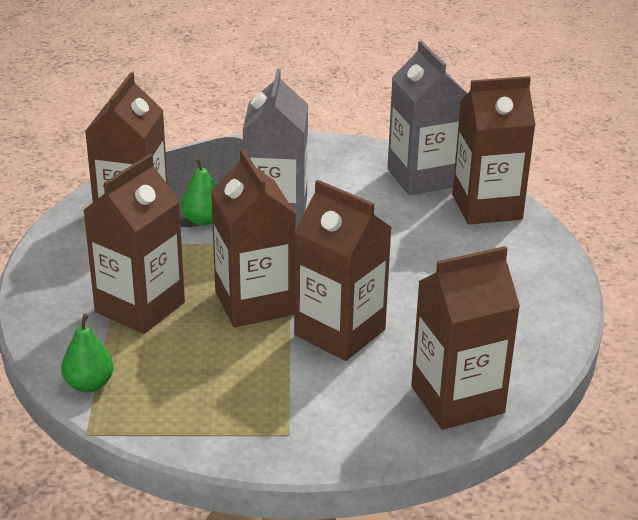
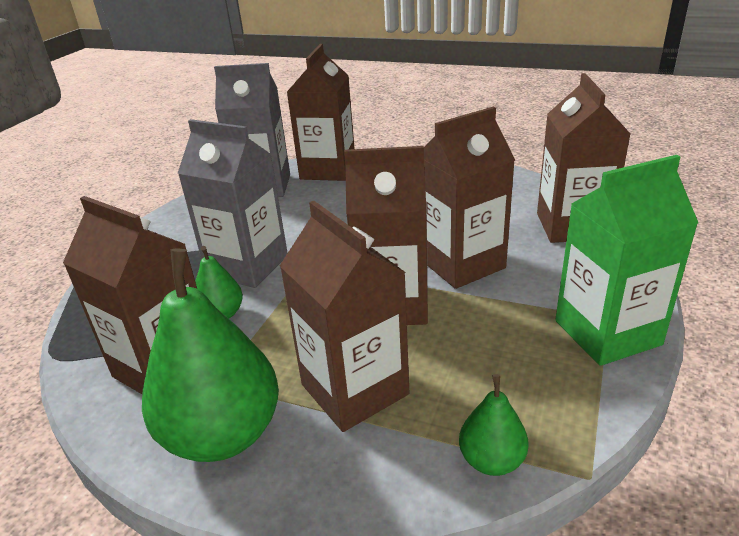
camera: 65 degrees left, 0 degrees up
none -> green pear [142,249,279,462]
none -> green carton [555,155,698,366]

